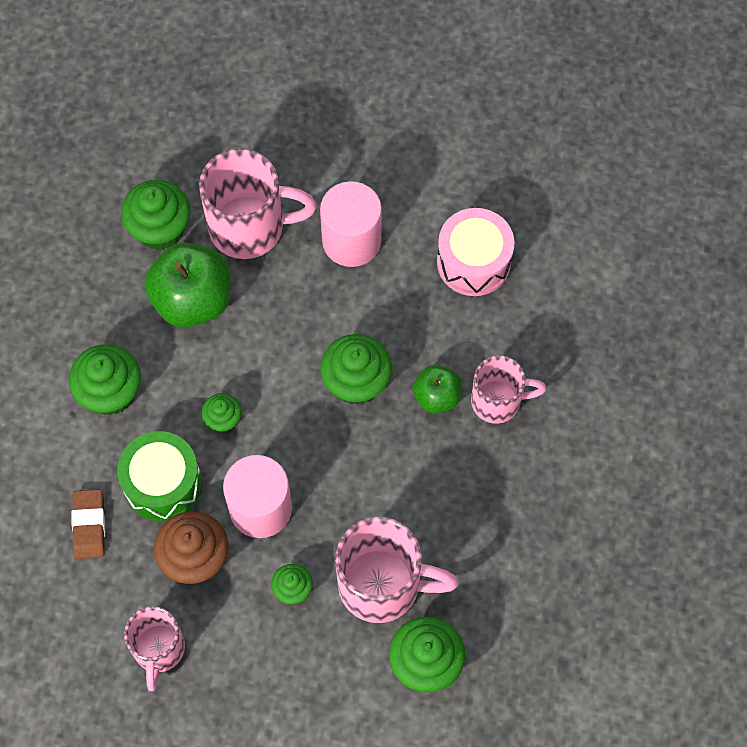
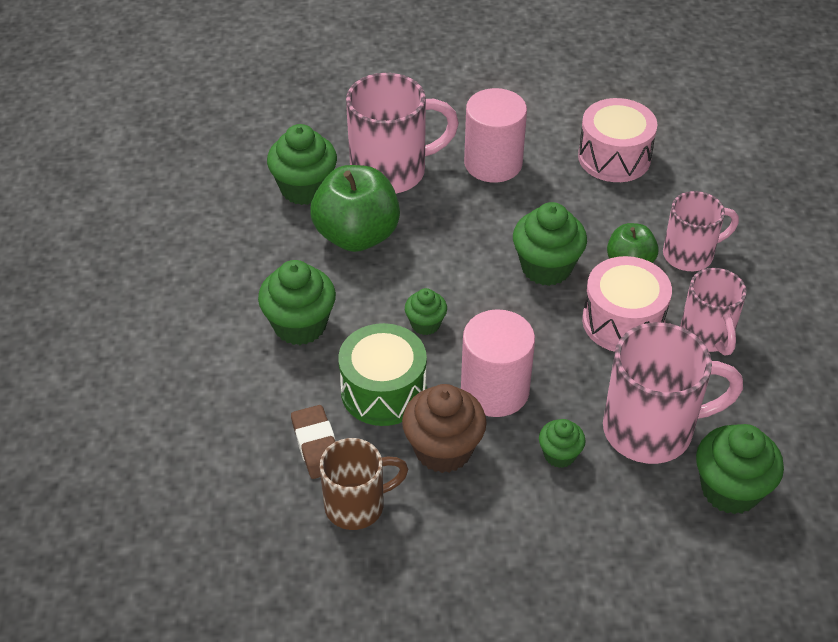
camera: 15 degrees left, 20 degrees down
pink mug [124,606,185,691] -> pink mug moved to [680,268,747,355]
none -> brown mug [320,438,408,530]
none -> pink drum [582,256,672,352]

